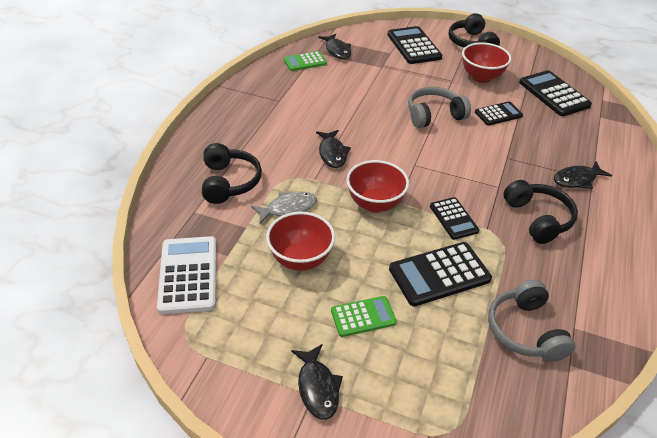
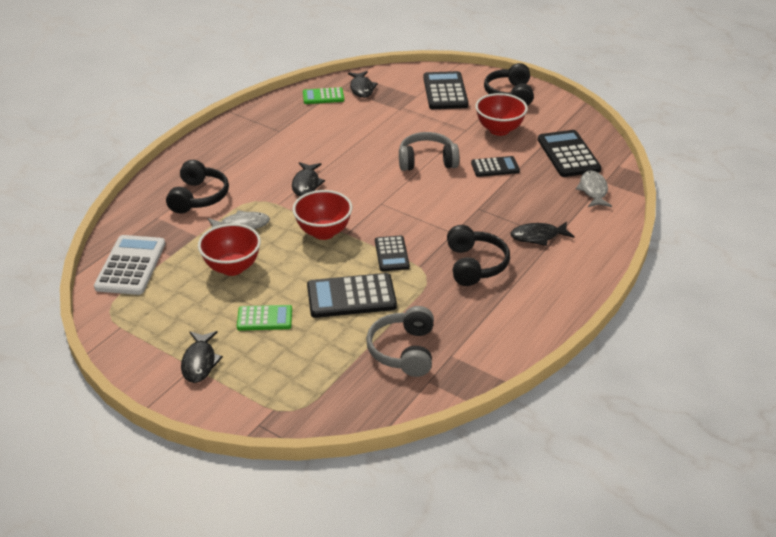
camera: 15 degrees right, 5 degrees down
none -> grey fish [576,171,612,207]

